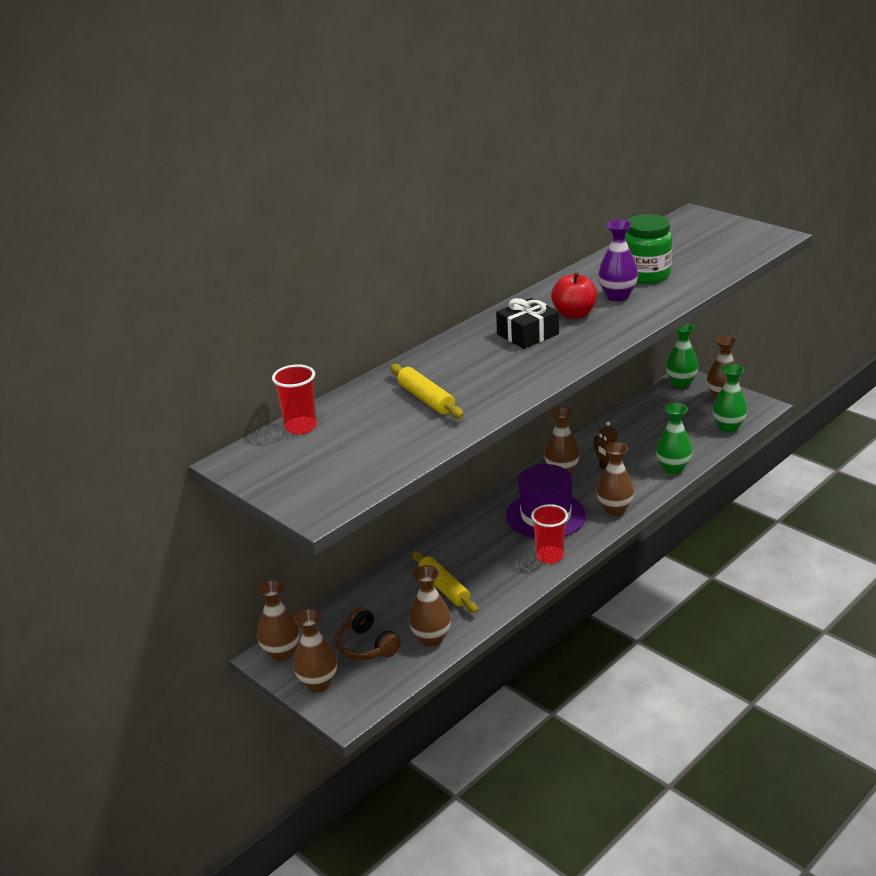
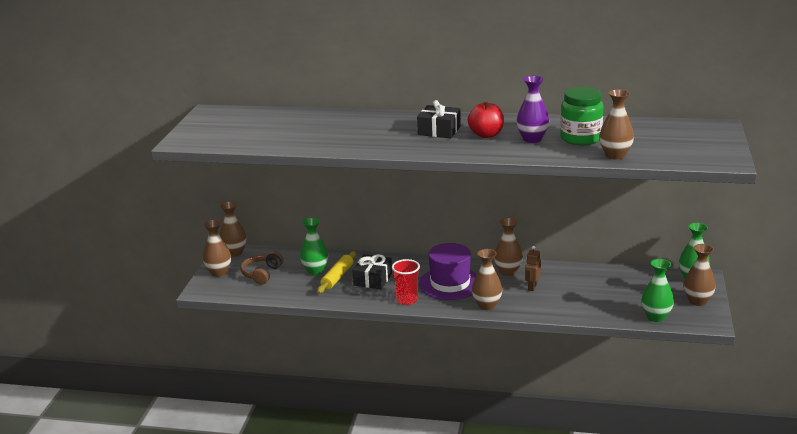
camera: 55 degrees right, 5 degrees down
red cup [272,364,317,435] -> none
yellow rolling pin [390,364,464,419] -> none
brown vase [409,565,451,647] -> brown vase moved to [599,89,634,160]
green vase [656,403,692,474] -> green vase moved to [300,217,328,275]
none -> black gift [352,254,392,289]

